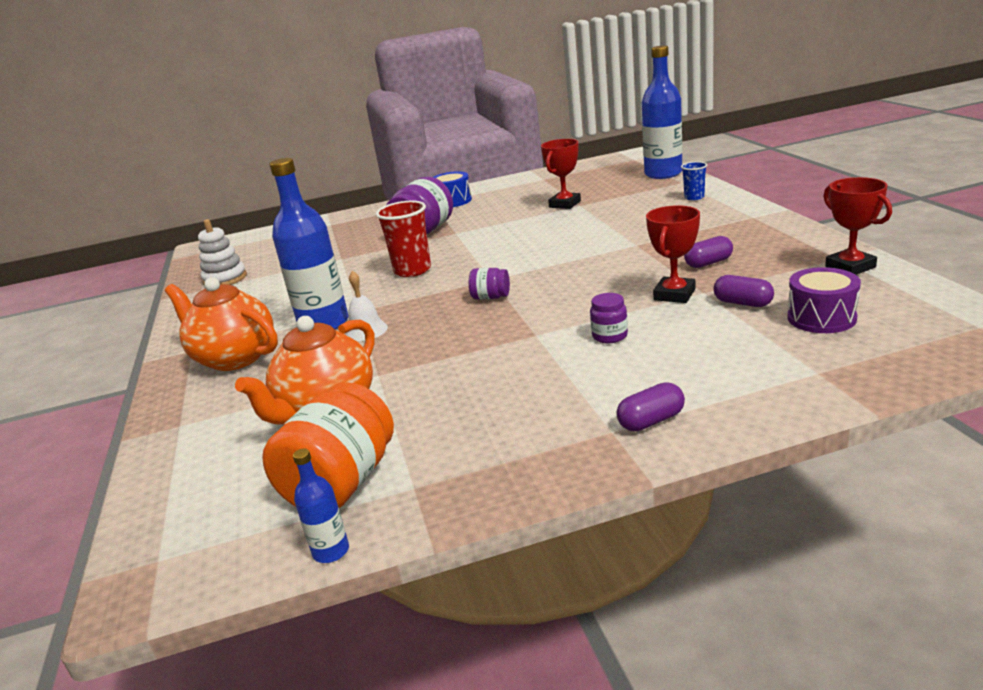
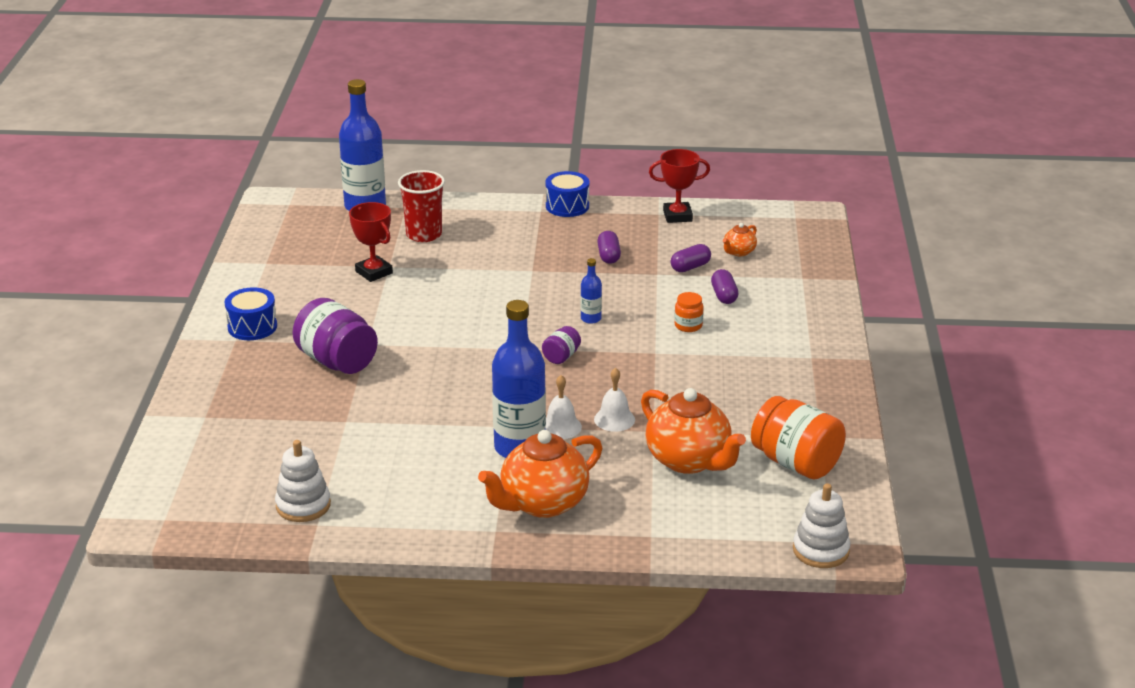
camera: 75 degrees left, 5 degrees up
blue bottle [293,449,349,563] -> blue bottle moved to [581,258,602,324]
red cup [376,201,431,277] -> red cup moved to [398,170,445,242]
purple jar [590,293,628,343] -> orange jar [674,292,704,332]
purple capsule [616,382,685,431] -> purple capsule moved to [711,269,738,304]
red trophy [646,205,700,303] -> none
blue cup [681,162,707,200] -> none
purple drum [788,267,861,333] -> orange teapot [723,223,757,256]
none -> blue drum [546,171,589,217]
none -> white bell [594,368,635,432]
none -> white stacking toy [793,483,850,568]

